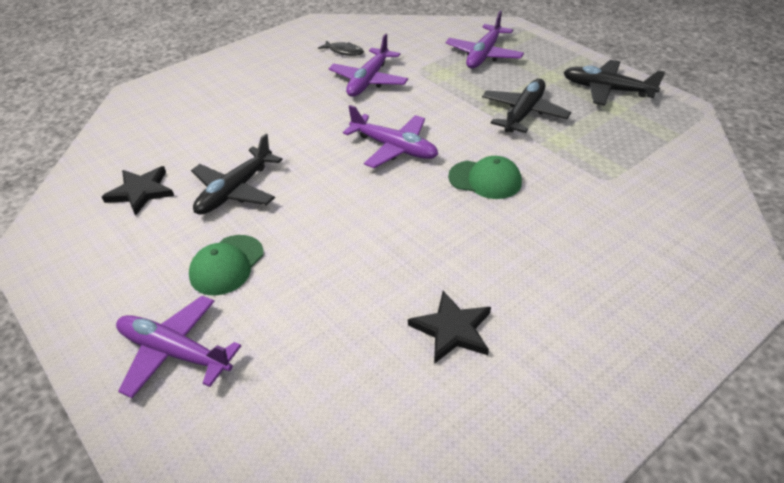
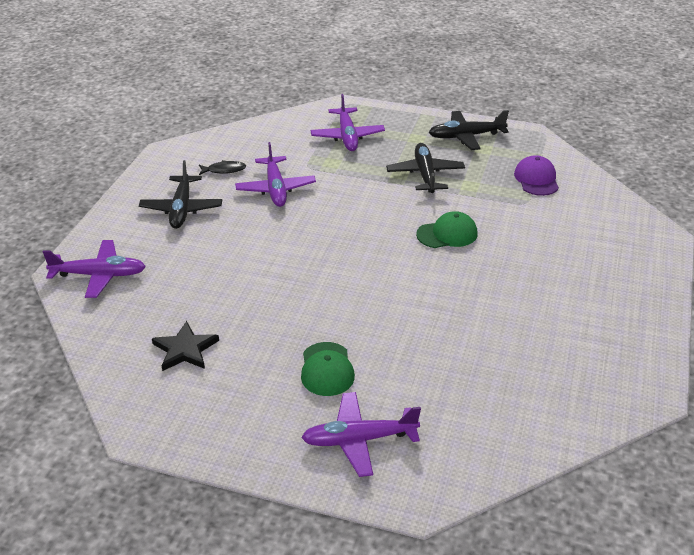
camera: 35 degrees left, 5 degrees down
black plane [191,134,282,215] -> black plane moved to [139,160,222,229]
purple plane [343,105,438,168] -> purple plane moved to [43,240,146,298]
black star [408,291,491,364] -> none
none -> purple cap [514,155,559,196]

